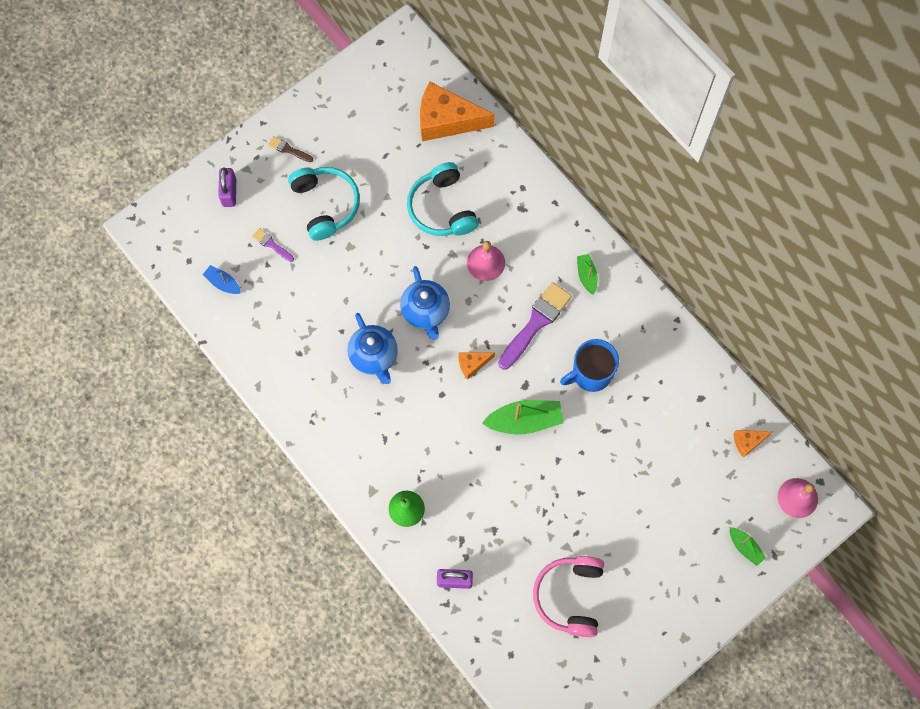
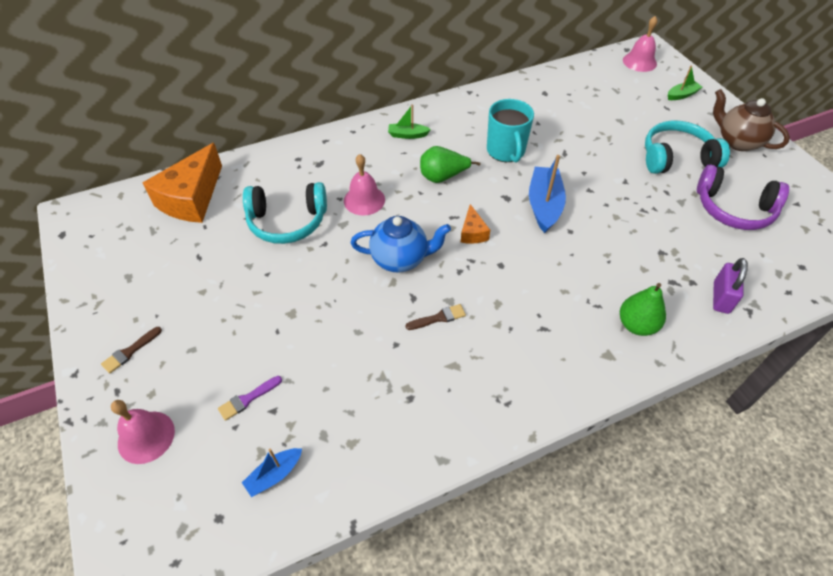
camera: 75 degrees left, 20 degrees down
purple padlock [218,168,236,207] -> pink bell [111,400,175,464]
turquoise headphones [288,167,360,241] -> turquoise headphones moved to [645,121,730,174]
blue teapot [347,313,398,384] -> brown brush [406,304,466,330]
green boat [482,400,563,435] -> blue boat [529,155,566,233]
purple brush [498,282,572,369] -> green pear [420,146,481,183]
pink headphones [533,556,604,637] -> purple headphones [697,164,789,230]
blue mug [560,339,619,392] -> turquoise mug [487,99,534,163]
orange cheese [734,430,772,458] -> none
none -> brown teapot [713,89,790,151]

